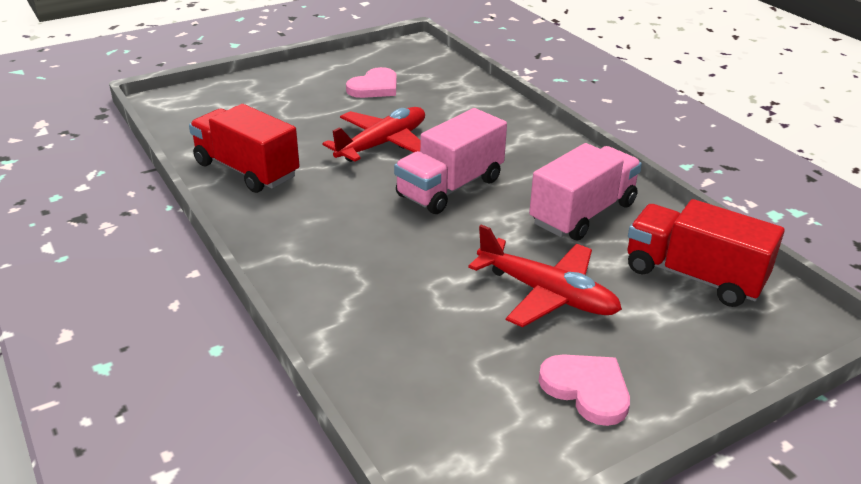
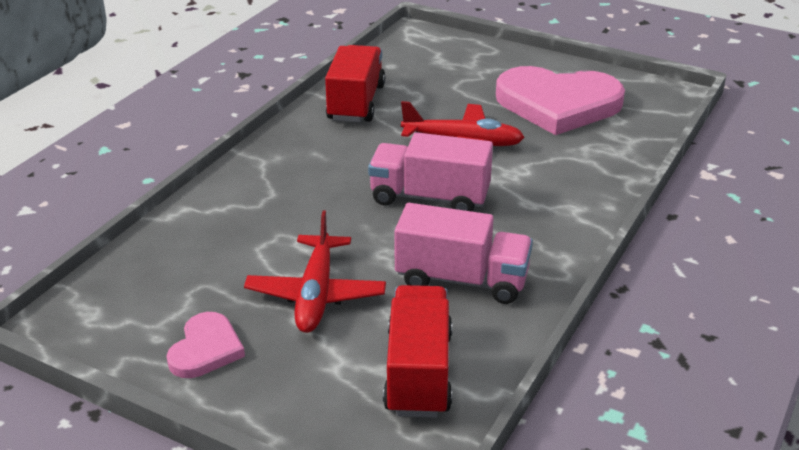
camera: 60 degrees right, 0 degrees up
pink heart [346,67,397,98] -> pink heart [496,66,625,135], size x2.03

